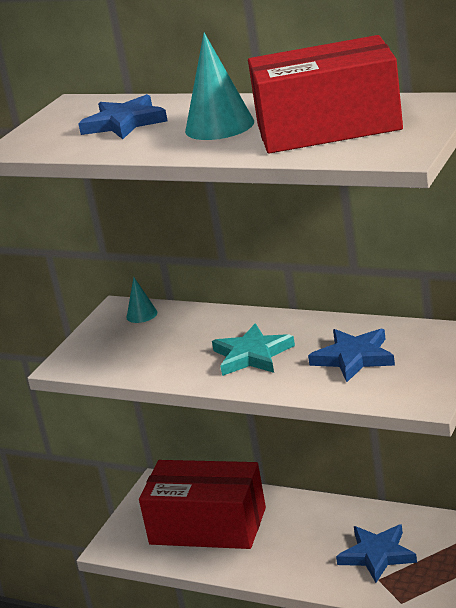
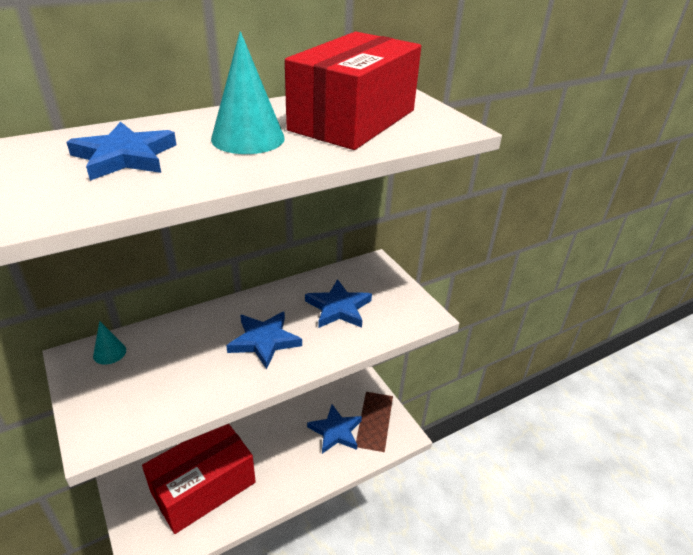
camera: 60 degrees left, 10 degrees up
turquoise star [212,324,295,376] -> blue star [226,311,302,369]

